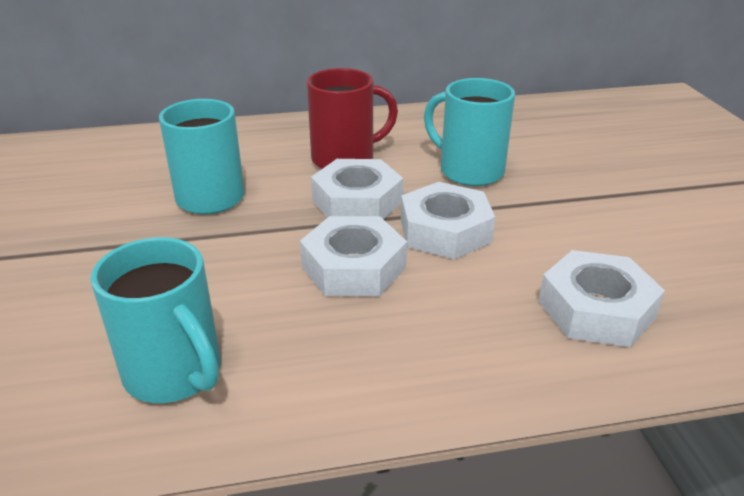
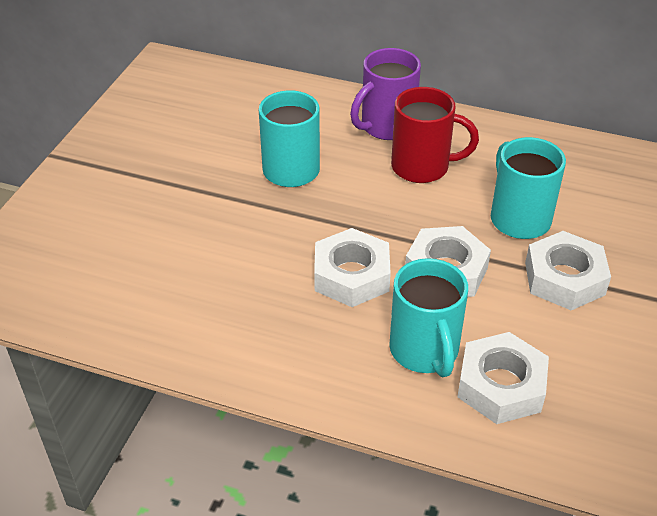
camera: 30 degrees right, 10 degrees up
turquoise mug [91,237,221,403] -> turquoise mug moved to [389,258,468,377]
white nut [311,159,403,219] -> white nut moved to [525,231,611,310]
none -> purple mug [350,48,421,140]

